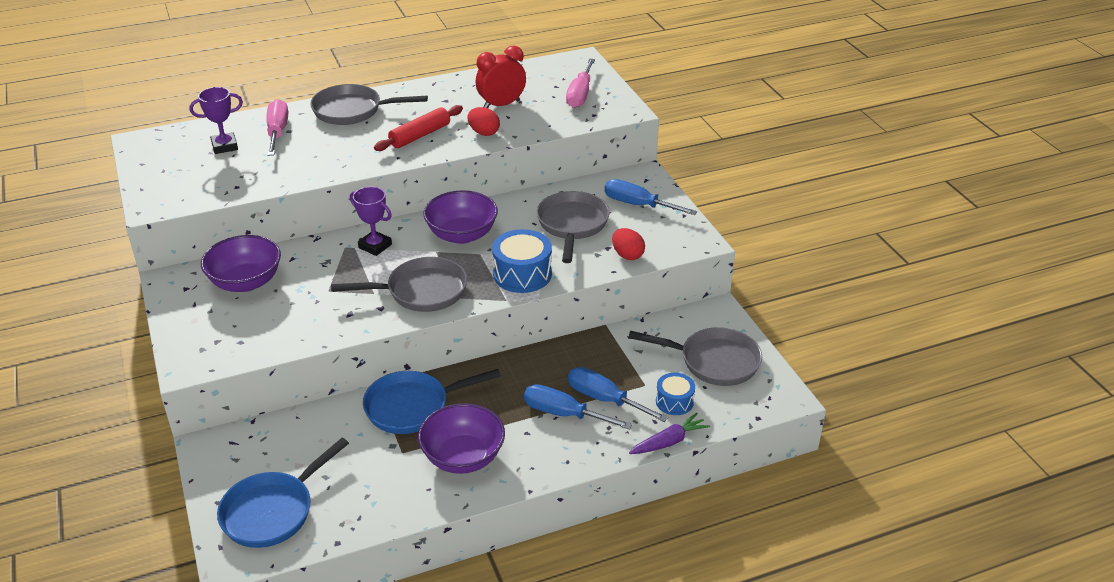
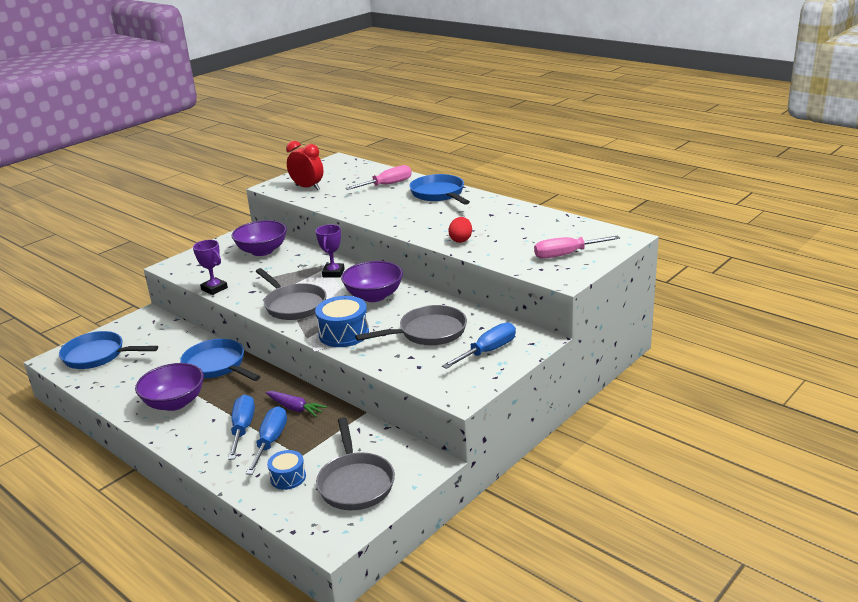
camera: 65 degrees right, 10 degrees down
purple trophy [189,87,243,154] -> purple trophy moved to [193,240,228,295]
grey pan [310,84,428,125] -> blue pan [409,174,470,205]
red rolling pin [374,105,463,151] -> none
red clock [476,46,526,108] -> red clock moved to [286,141,323,190]
blue screwdriver [605,179,697,215] -> blue screwdriver turned 45 degrees clockwise [442,322,516,369]
red egg [612,228,645,260] -> none
purple carrot [629,413,710,454] -> purple carrot moved to [266,391,327,417]

